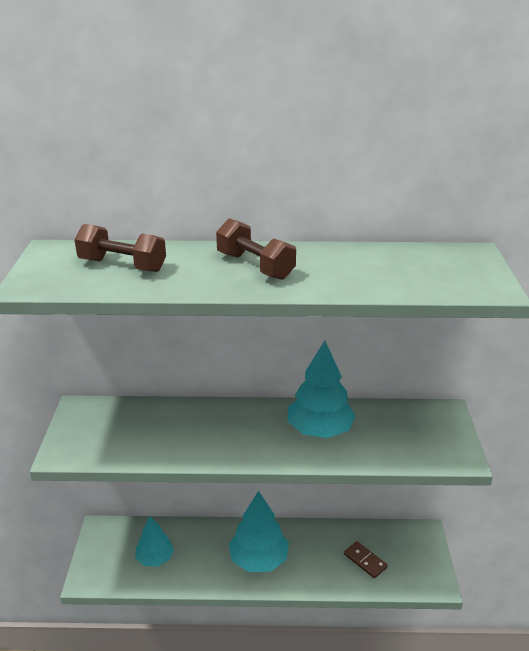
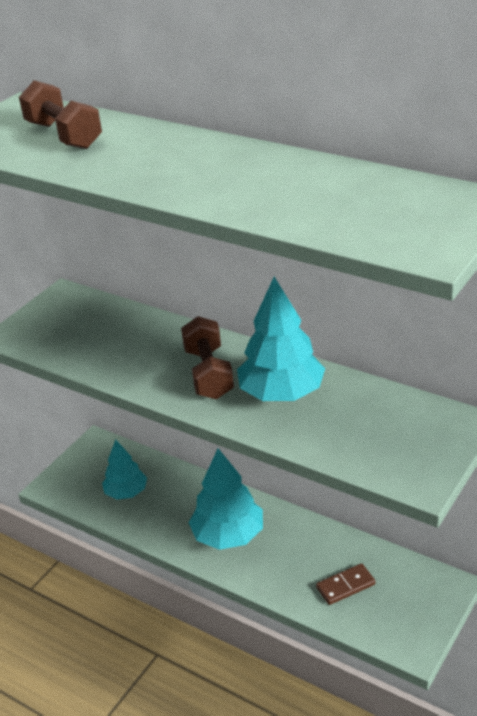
camera: 35 degrees right, 5 degrees up
brown dumbbell [216,218,296,280] -> brown dumbbell moved to [181,316,234,399]
brown domino [344,541,387,578] -> brown domino turned 75 degrees clockwise [316,563,376,605]

